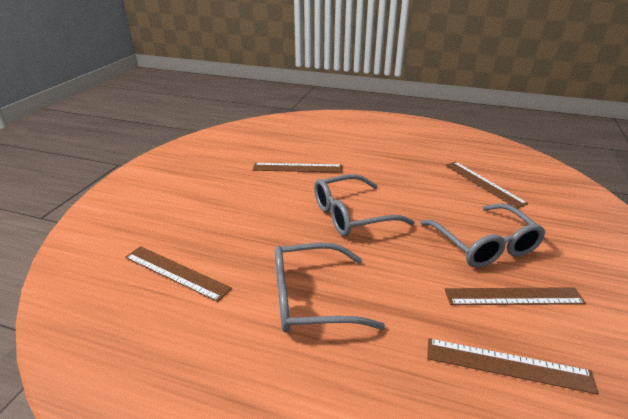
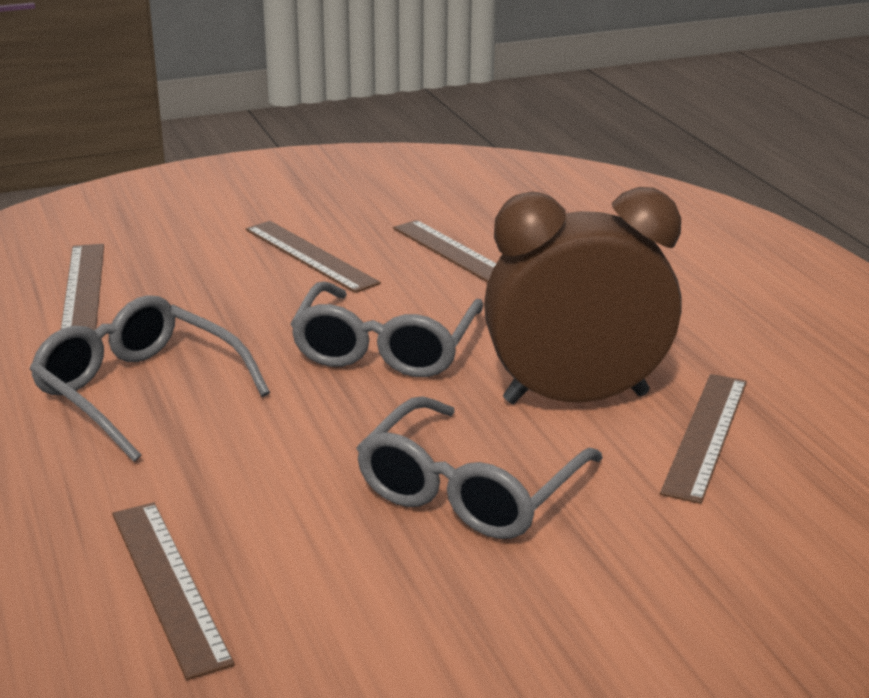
camera: 50 degrees right, 5 degrees down
grey glasses [314,174,415,236] -> grey glasses turned 105 degrees counterclockwise [290,282,483,377]
brown ruler [445,287,586,305] -> brown ruler moved to [246,221,381,293]
none -> brown clock [484,187,681,404]

